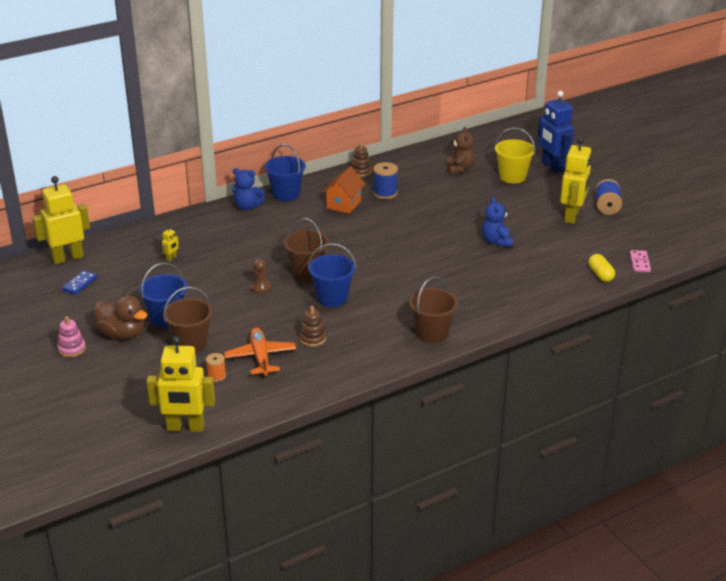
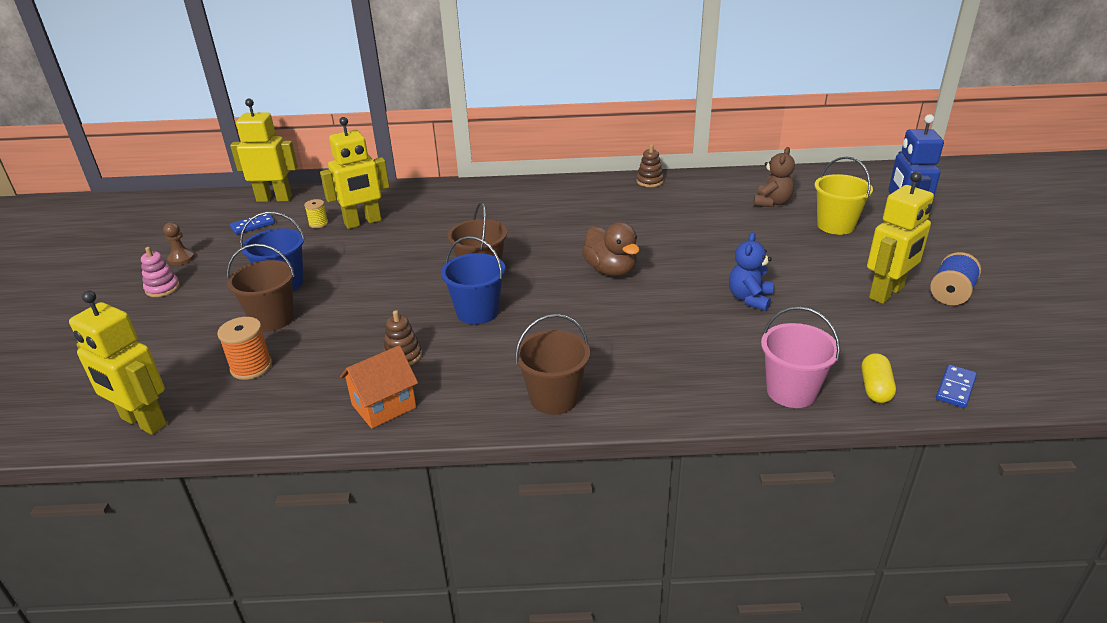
camera: 30 degrees right, 0 degrees up
brown duck [94,295,148,339] -> brown duck moved to [582,222,639,276]
yellow robot [162,226,179,262] -> yellow robot [320,117,389,229], size x2.48
orange spool [206,353,226,382] -> orange spool [217,317,272,380], size x1.61
orange plane [224,327,296,376] -> none
blue teddy bear [232,168,265,210] -> none
brown pawn [250,259,271,294] -> brown pawn moved to [163,222,195,265]
blue bucket [265,144,306,201] -> none
orange house [322,167,365,214] -> orange house moved to [340,345,418,429]
blue spool [373,162,398,199] -> none
pink domino [630,250,651,272] -> blue domino [936,364,977,408]
none -> yellow spool [304,199,328,228]
none -> pink bucket [761,306,840,408]

